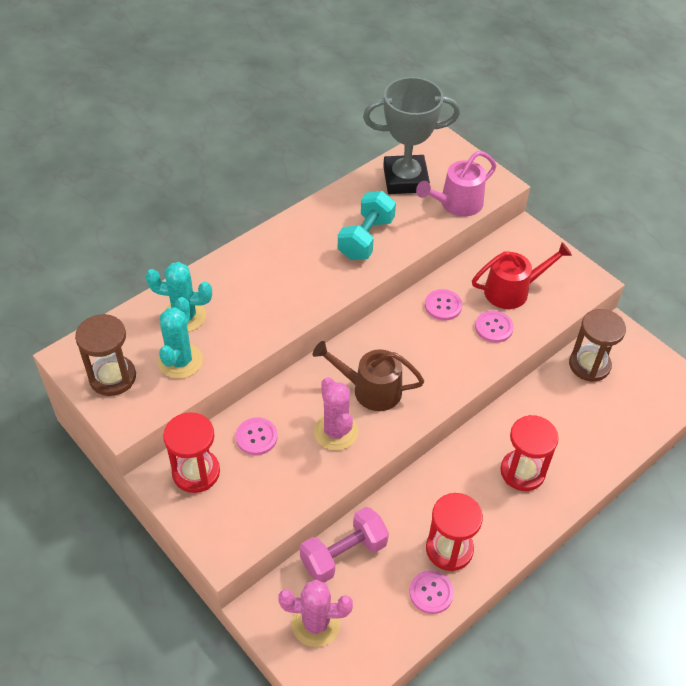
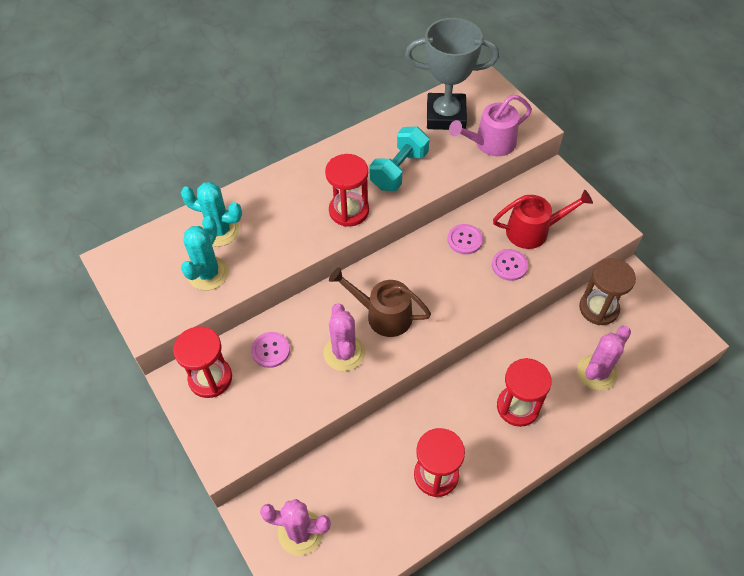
camera: 10 degrees right, 5 degrees up
brown hourglass [75,314,136,396] -> none
pink dumbbell [300,507,389,583] -> none
pink button [409,570,454,614] -> none
none -> red hourglass [325,154,369,227]
none -> pink cactus [577,326,631,391]

